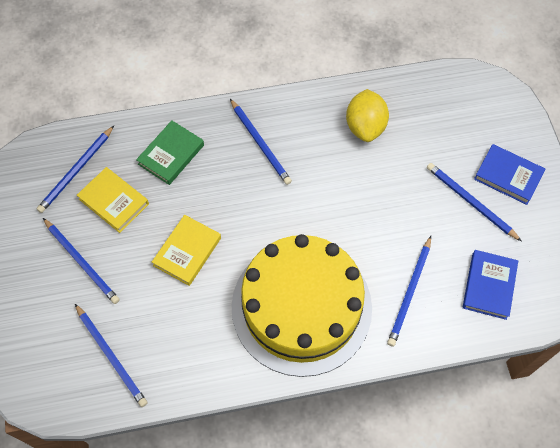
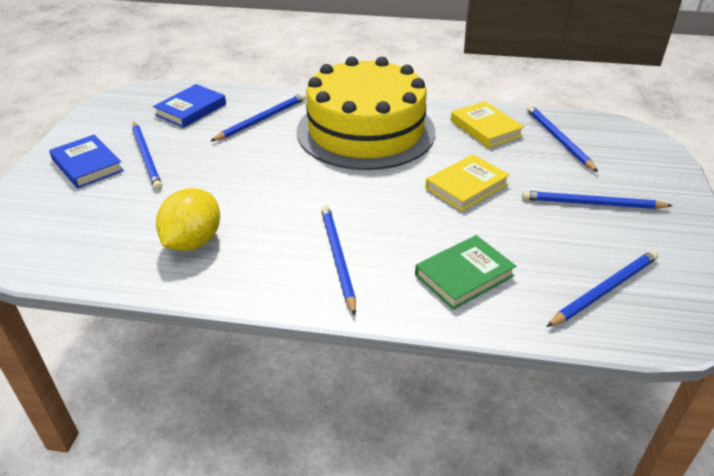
camera: 160 degrees left, 25 degrees down
blue pencil [43,218,120,304] -> blue pencil turned 60 degrees counterclockwise [522,191,673,209]
yellow book [77,167,149,233] -> yellow book moved to [451,101,524,148]

